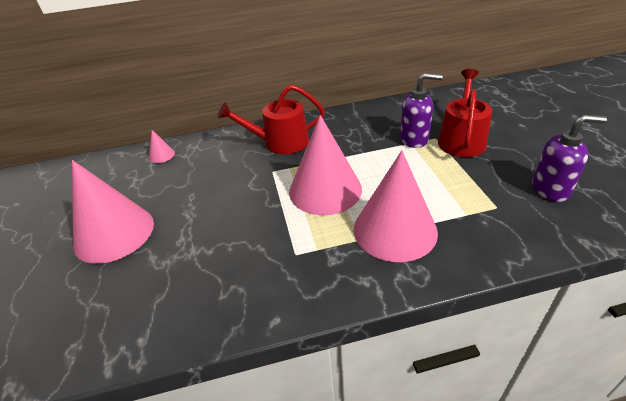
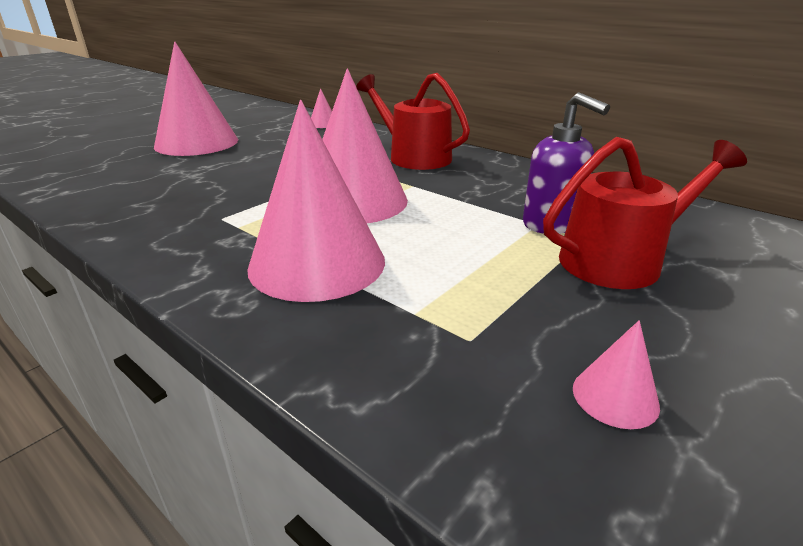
camera: 50 degrees right, 10 degrees down
purple soap dispenser [532,115,607,202] -> pink cone [573,320,660,429]

